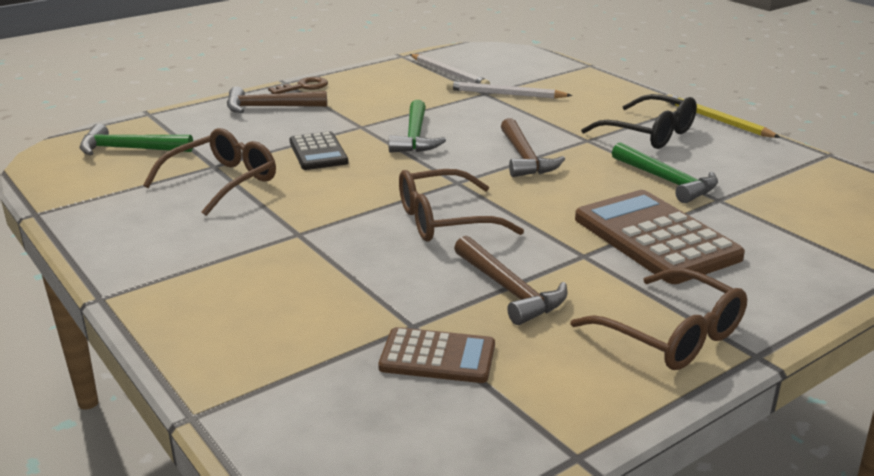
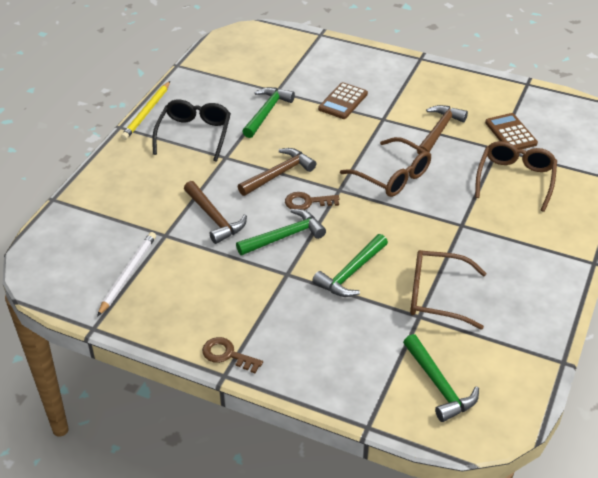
camera: 120 degrees left, 15 degrees up
brown hammer [227,86,327,113] -> brown hammer moved to [184,181,247,244]
black calculator [289,131,349,170] -> green hammer [312,234,388,297]
white pencil [446,81,572,99] -> none
brown glasses [571,268,747,370] -> brown glasses moved to [475,141,557,212]
brown calculator [575,190,745,284] -> brown calculator [318,82,368,119], size x0.58
none -> brown key [285,192,339,210]

